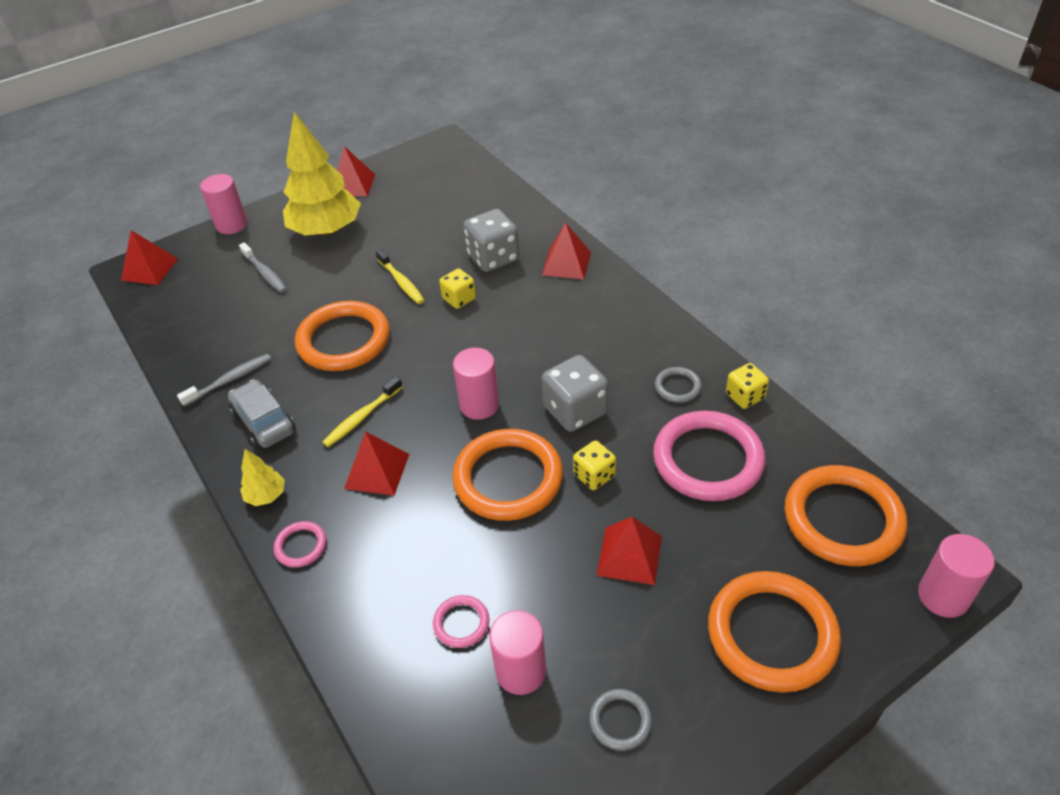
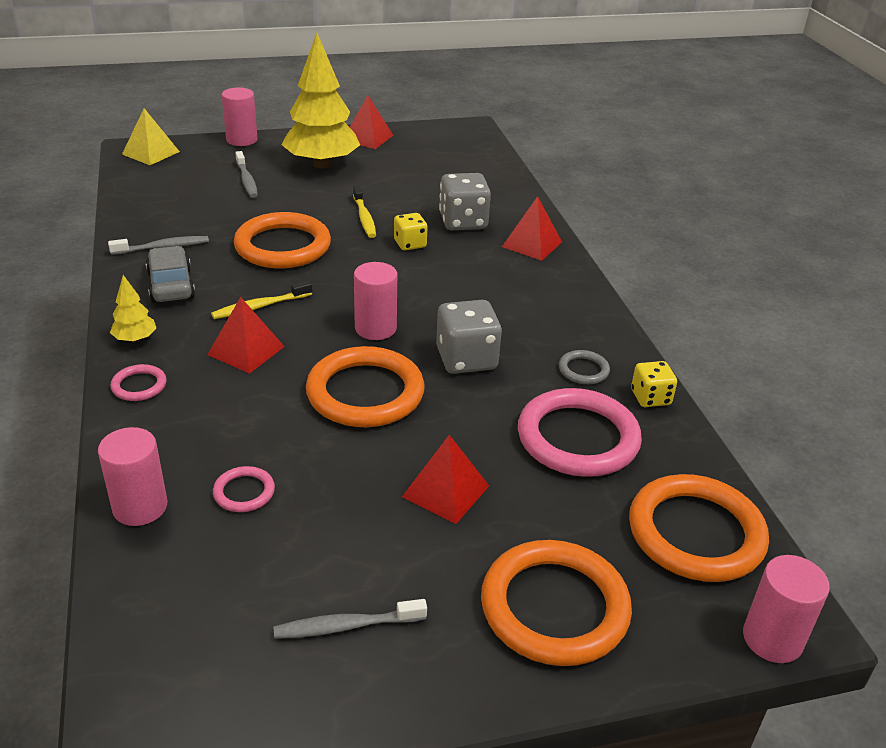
camera: 15 degrees right, 10 degrees down
red pyramid [121,230,178,285] -> yellow pyramid [122,108,180,165]
pink cylinder [489,610,546,695] -> pink cylinder moved to [98,427,167,526]
yellow dice [573,440,616,490] -> none
grey ring [590,689,652,751] -> grey toothbrush [274,599,427,639]

